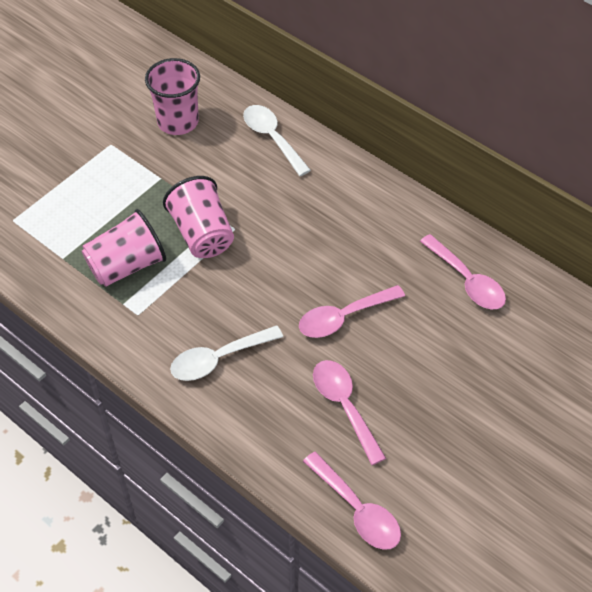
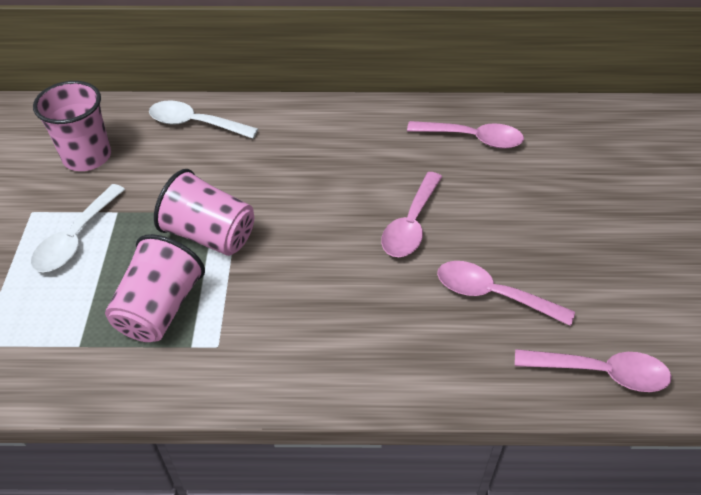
camera: 40 degrees left, 5 degrees down
white spoon [170,325,283,381] -> white spoon moved to [31,184,125,272]

